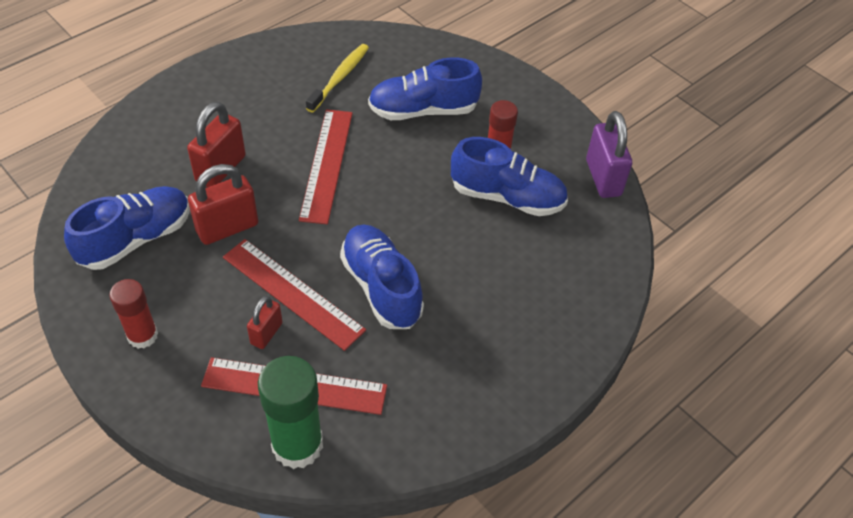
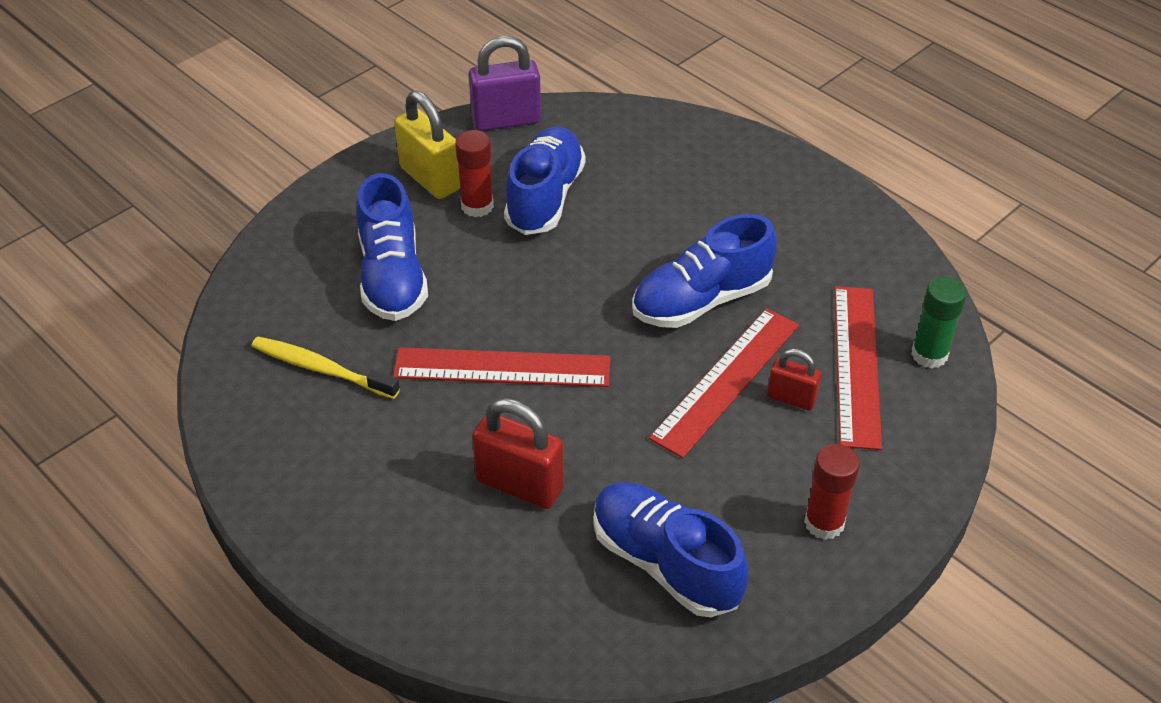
camera: 90 degrees left, 5 degrees down
red padlock [188,164,258,245] -> none
green glue stick [258,356,323,469] -> green glue stick [911,277,967,368], size x0.63
none -> yellow padlock [394,91,460,199]

